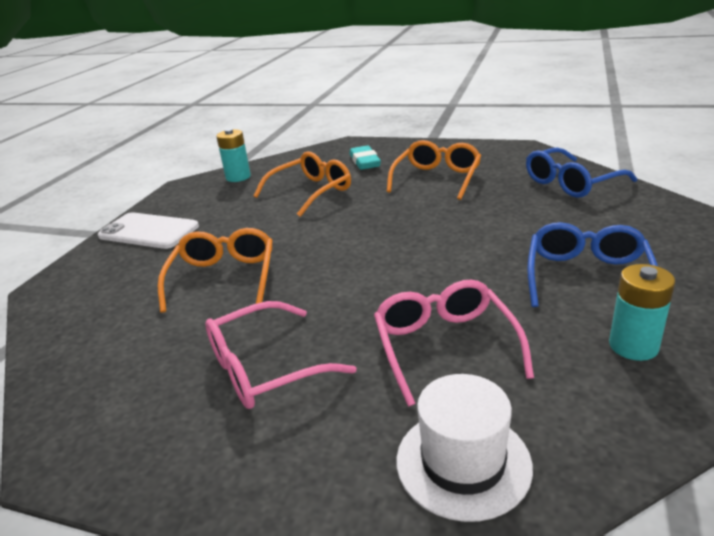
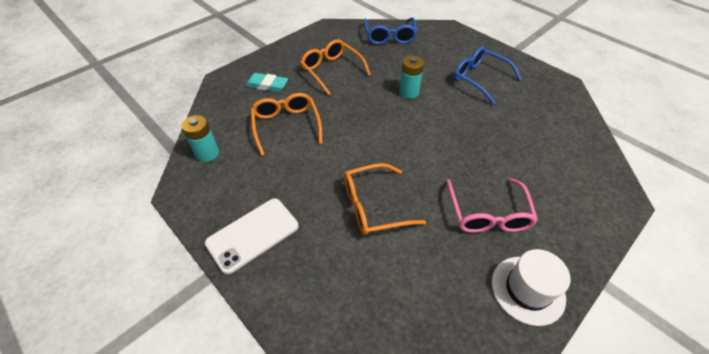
camera: 65 degrees left, 20 degrees up
orange glasses [158,228,273,313] -> orange glasses turned 45 degrees counterclockwise [344,163,426,235]
pink glasses [374,280,534,407] -> none
white hat [396,374,533,522] -> white hat moved to [492,249,571,326]
turquoise battery [609,264,675,361] -> turquoise battery moved to [399,56,424,99]

